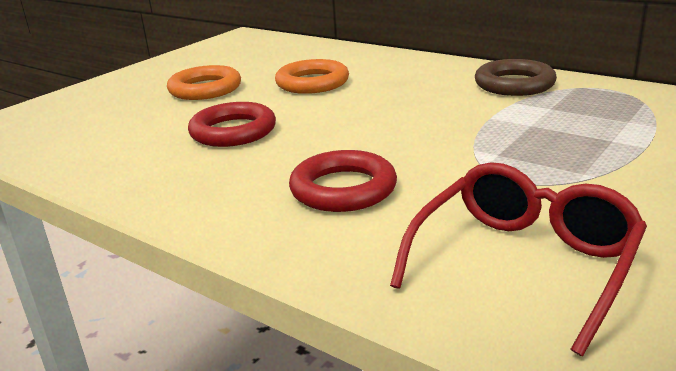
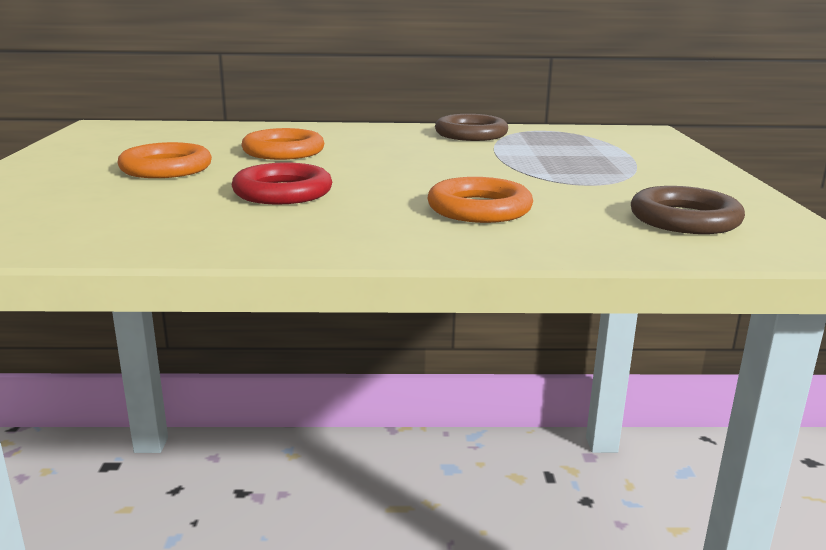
camera: 40 degrees left, 5 degrees down
red ring [289,150,397,212] -> orange ring [428,177,533,223]
red glasses [390,162,647,356] -> brown ring [631,186,745,234]

